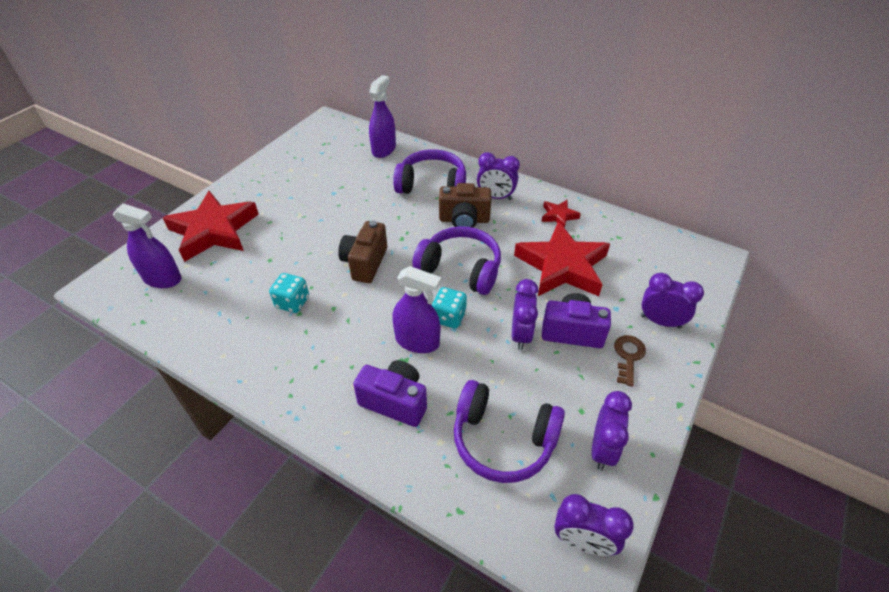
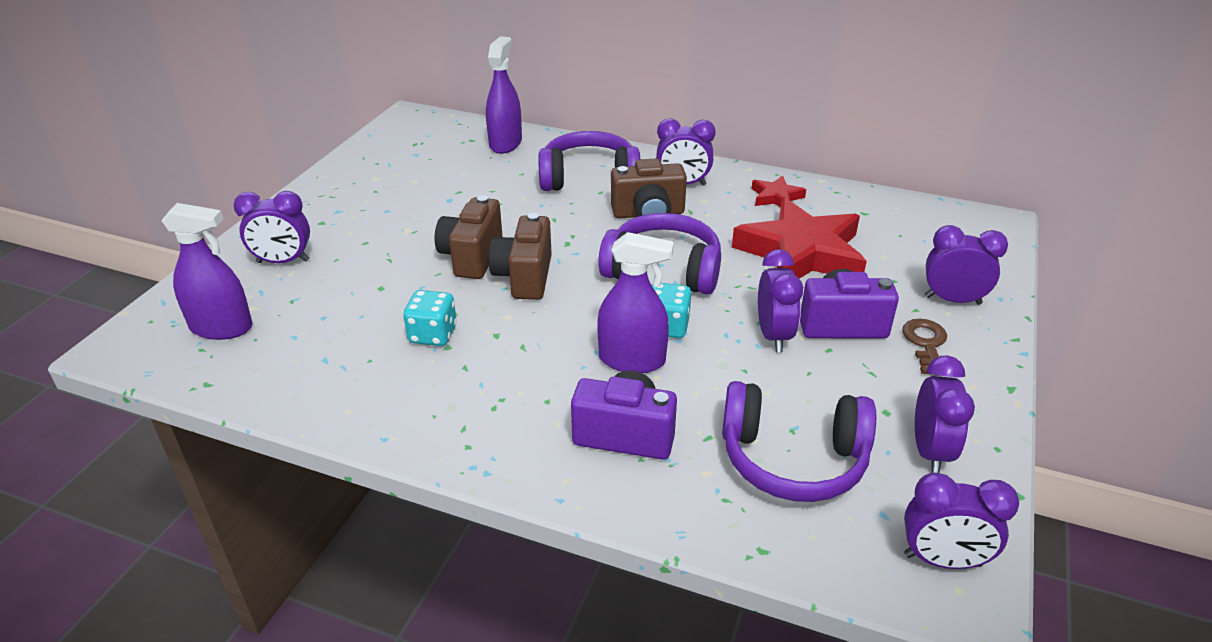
camera: 10 degrees left, 10 degrees down
red star [163,191,259,262] -> purple clock [233,191,310,263]
none -> brown camera [435,195,502,279]

